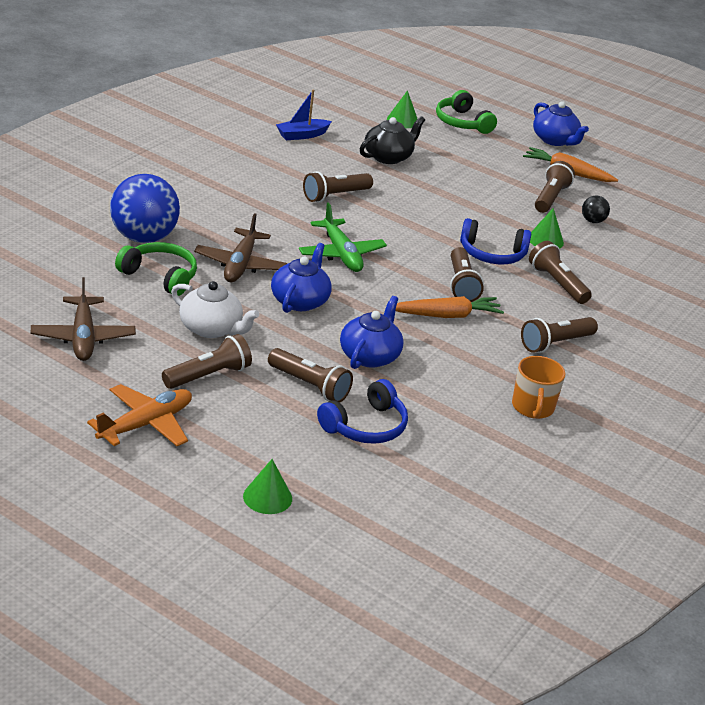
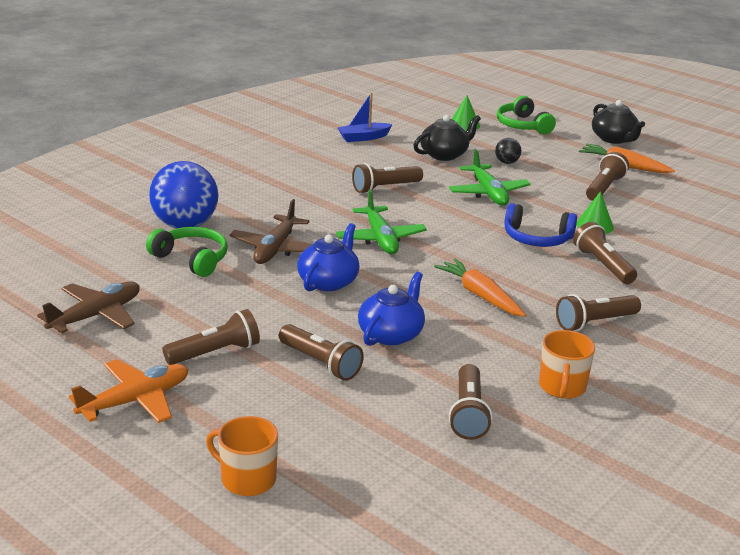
camera: 10 degrees right, 5 degrees down
brown plane [31,277,136,361] -> brown plane turned 135 degrees counterclockwise [37,281,140,333]
white teapot [171,281,259,338] -> none
green cone [243,459,292,514] -> orange mug [206,416,278,496]
blue headphones [317,379,408,444] -> none
orange carrot [395,296,504,318] -> orange carrot turned 120 degrees counterclockwise [434,258,526,317]
brown flashlight [450,247,484,302] -> brown flashlight moved to [449,364,492,440]
blue teapot [533,101,589,146] -> black teapot [592,100,645,144]
black ball [582,196,610,223] -> black ball moved to [495,138,521,164]
none -> green plane [449,149,531,206]

